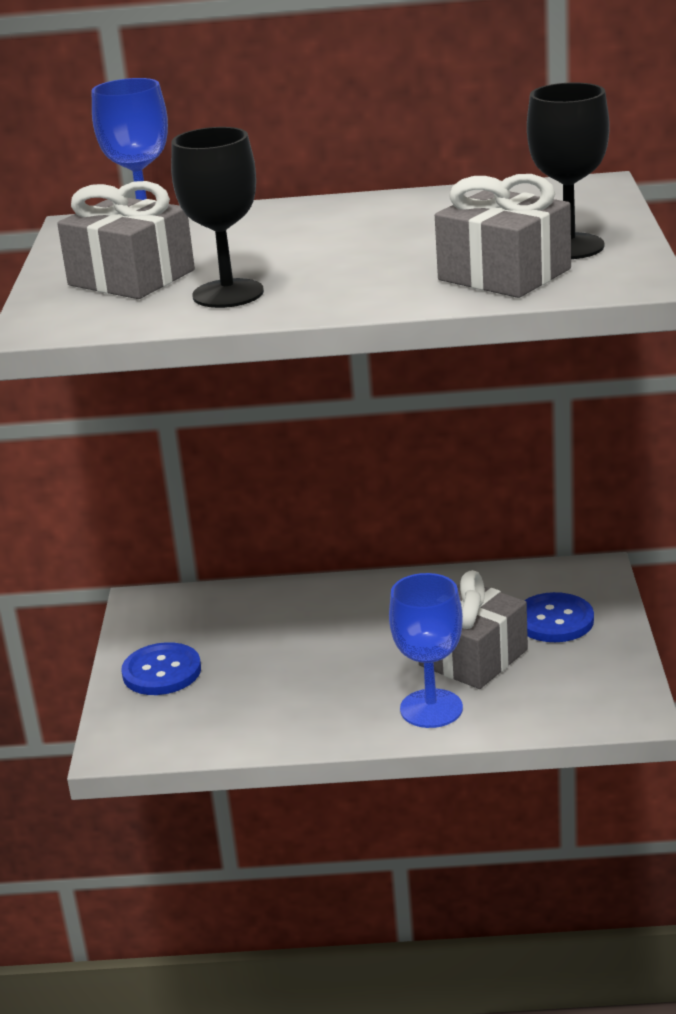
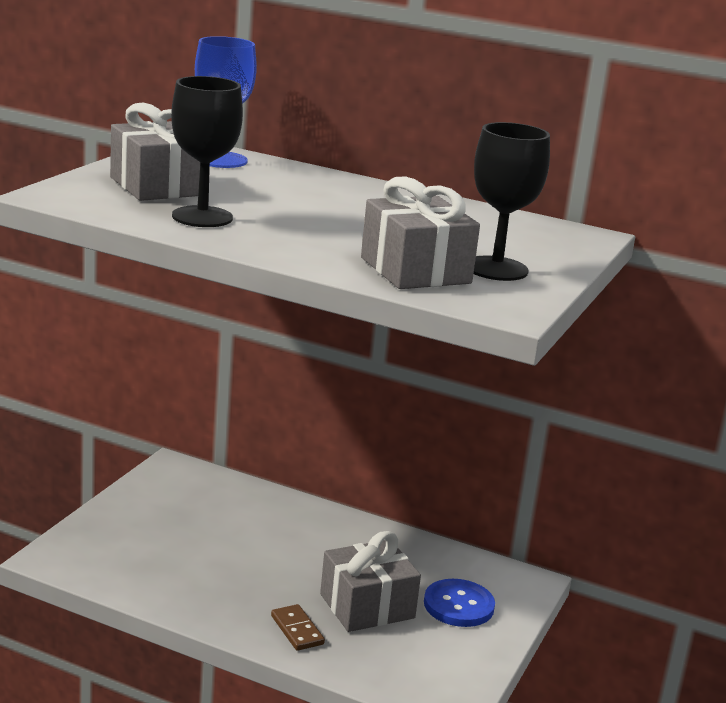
camera: 20 degrees right, 5 degrees down
blue button [122,642,201,695] -> none
blue goblet [389,573,463,728] -> brown domino [271,604,325,651]

